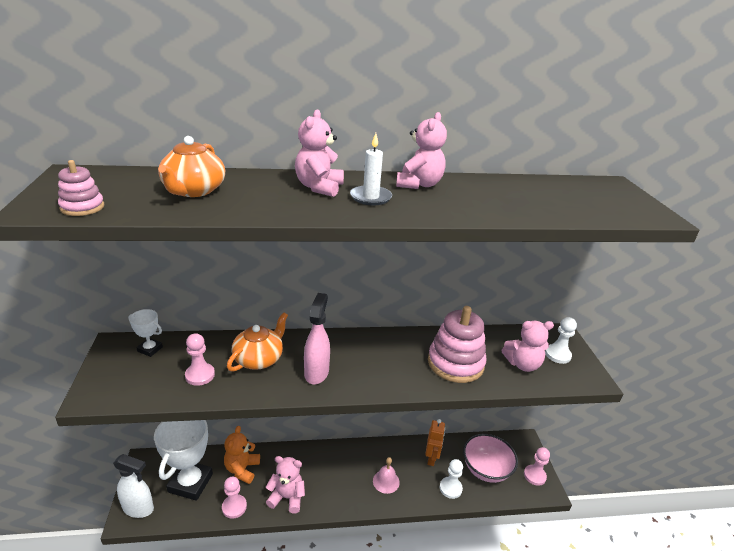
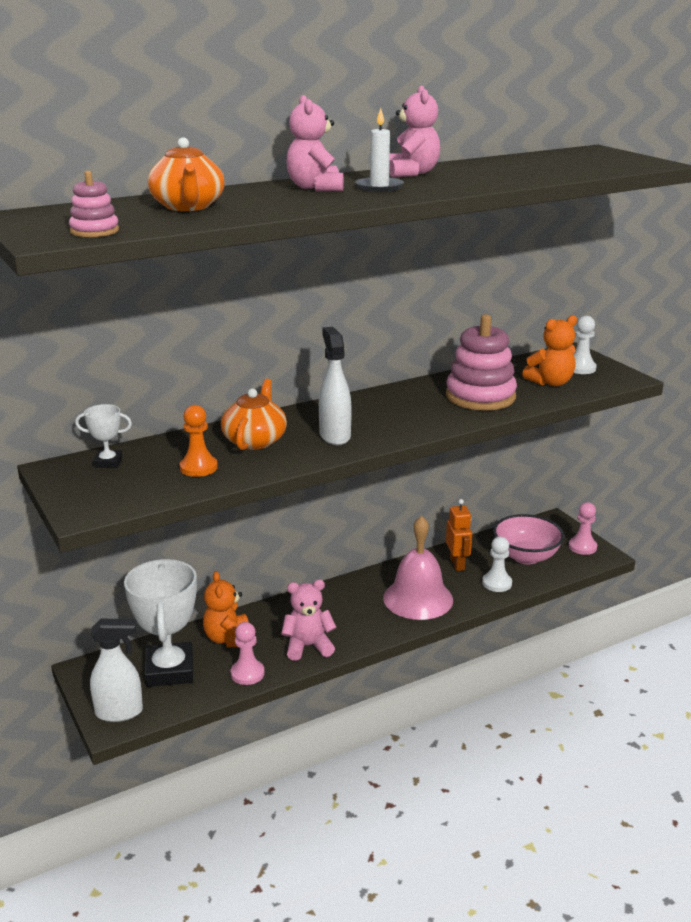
camera: 20 degrees left, 5 degrees down
pink pawn [185,333,215,386] -> orange pawn [180,405,218,477]
pink spray bottle [304,293,330,384] -> white spray bottle [319,327,352,445]
pink bell [373,457,400,494] -> pink bell [383,516,453,620], size x1.94
pink teddy bear [502,321,554,372] -> orange teddy bear [522,315,577,386]

